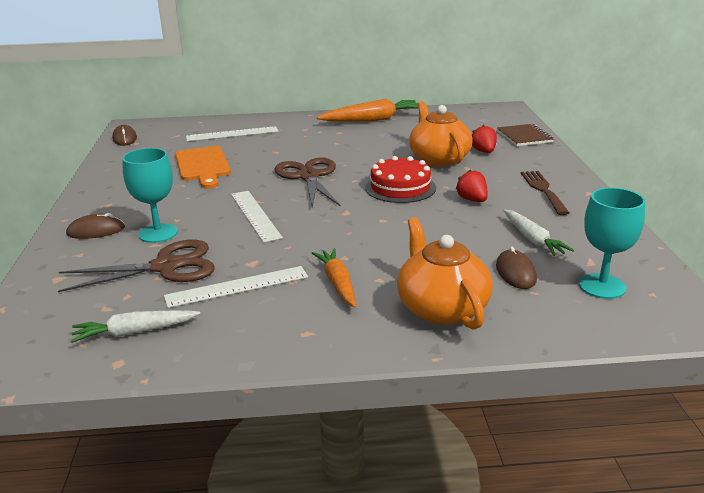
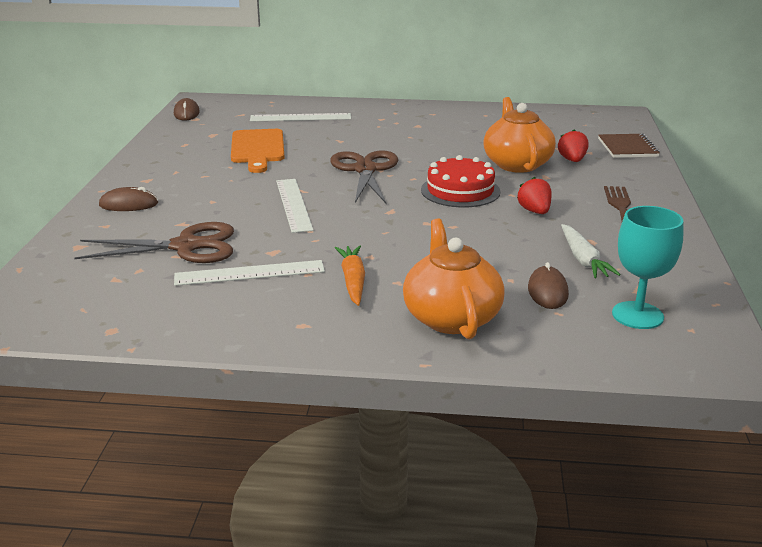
camera: 10 degrees right, 0 degrees up
white carrot [71,310,200,343] -> none
turquoise goblet [122,148,178,243] -> none
orange carrot [317,99,418,122] -> none

